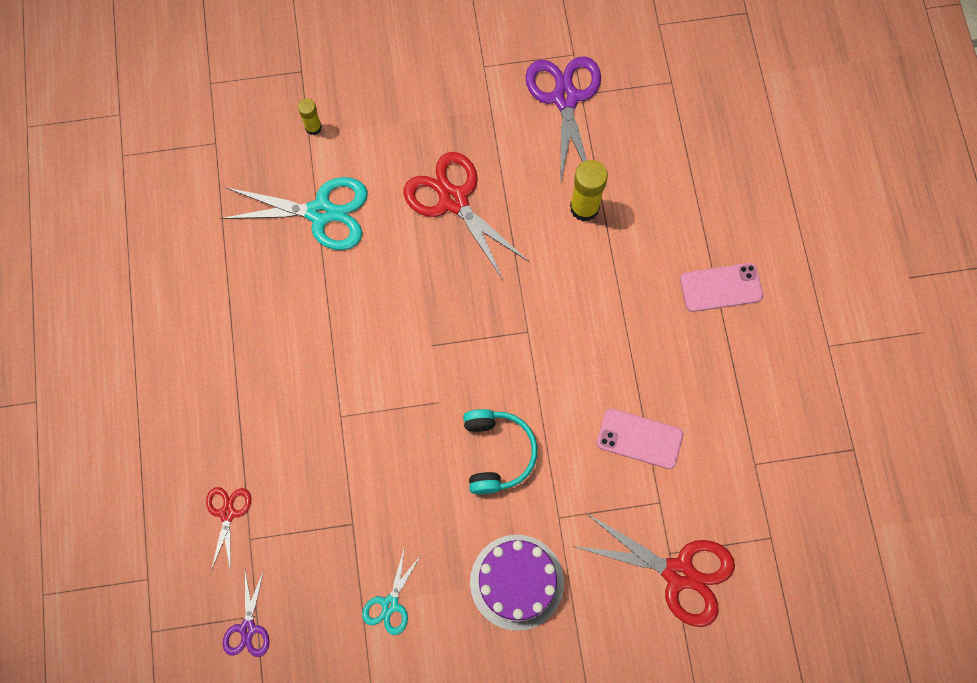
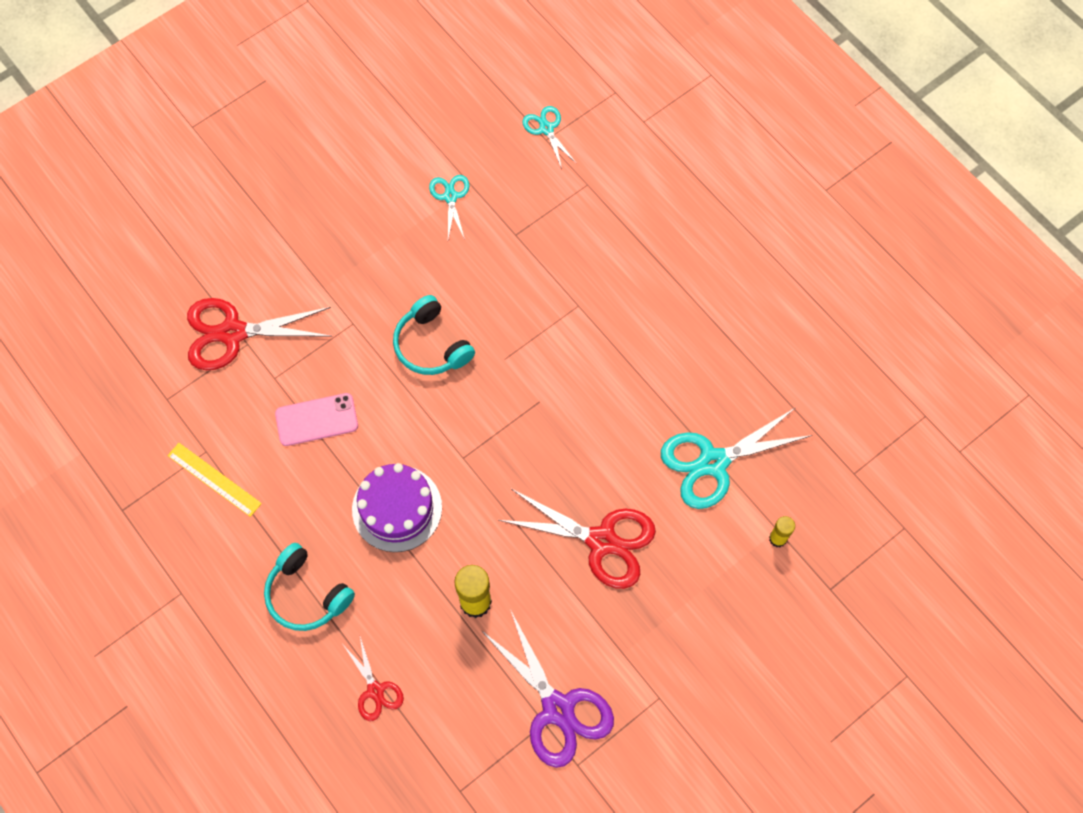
camera: 150 degrees right, 5 degrees down
red scissors [206,487,251,572] -> red scissors moved to [344,637,404,721]
purple scissors [223,570,270,657] -> turquoise scissors [522,106,577,169]
purple cake [470,535,564,631] -> purple cake moved to [352,463,442,552]
pink phone [680,263,763,312] -> turquoise headphones [264,543,355,631]
none -> yellow ruler [167,443,262,517]

